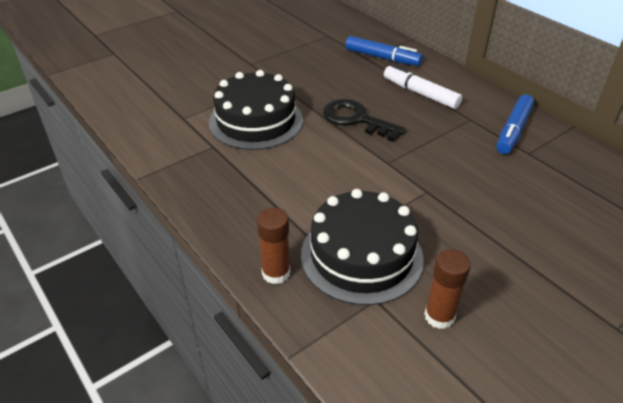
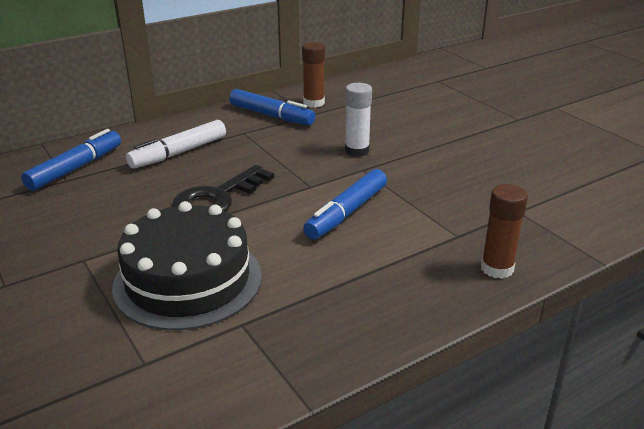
camera: 85 degrees left, 10 degrees down
black cake [301,189,424,305] -> none
brown glue stick [424,249,471,329] -> brown glue stick moved to [302,42,325,108]
none -> blue marker [303,169,387,240]
none -> white glue stick [345,83,372,157]

